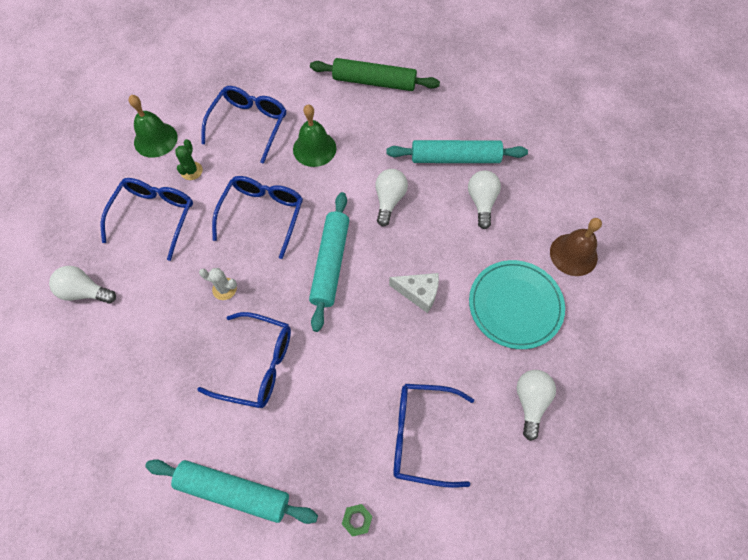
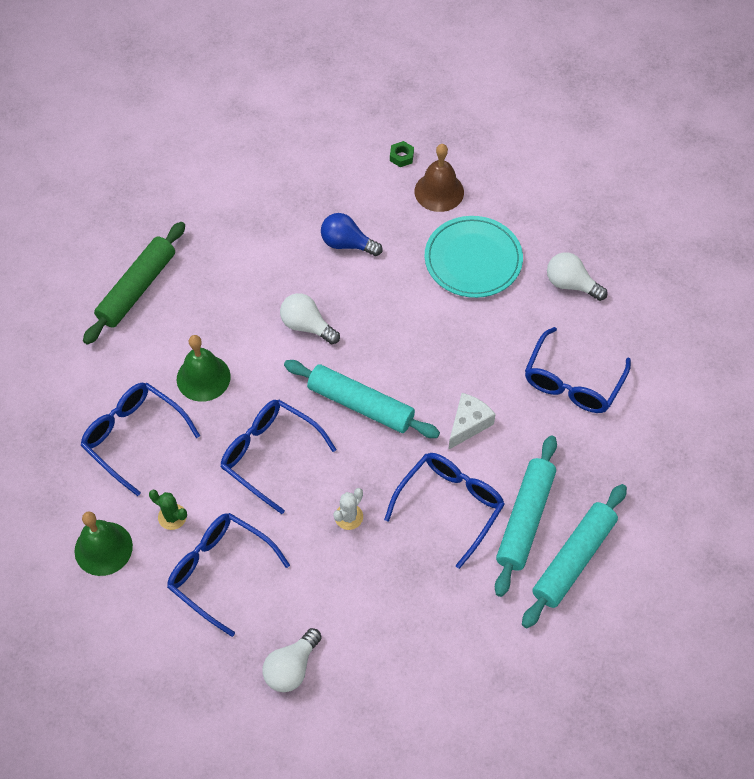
camera: 70 degrees left, 5 degrees down
green nut [342,504,372,537] -> green nut moved to [390,141,414,167]
turquoise rolling pin [386,140,528,163] -> turquoise rolling pin moved to [495,435,557,597]
white cheese [389,273,439,313] -> white cheese moved to [448,393,496,450]
white light bulb [468,170,501,229] -> blue light bulb [321,213,382,256]

